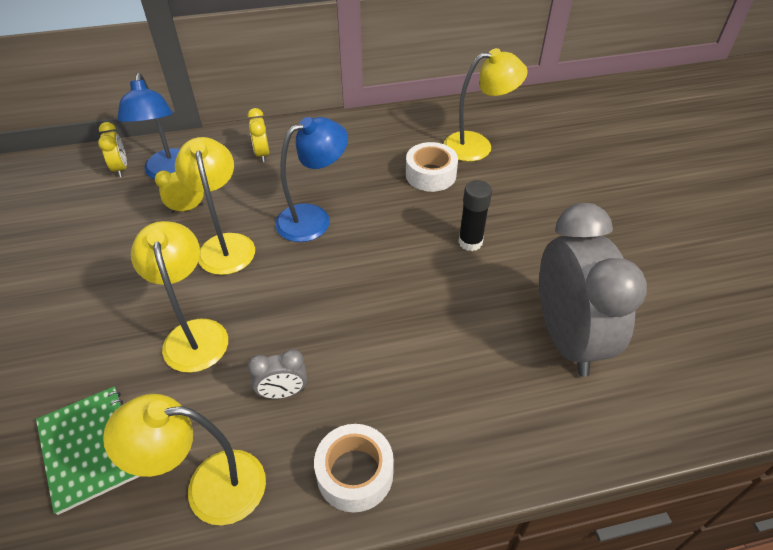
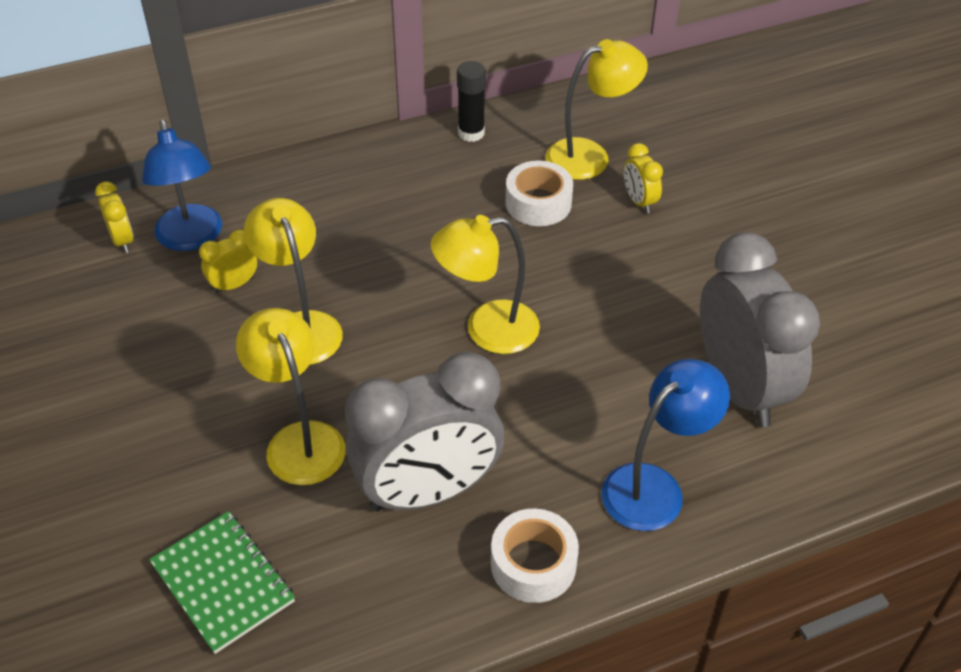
camera: 10 degrees left, 0 degrees up
yellow lamp [103,394,266,525] -> yellow lamp moved to [431,215,540,354]
yellow clock [248,108,269,163] -> yellow clock moved to [624,143,663,213]
grey clock [248,349,307,399] -> grey clock [345,352,504,512], size x2.39
blue lamp [275,117,348,242] -> blue lamp moved to [601,359,730,531]
black glue stick [458,180,492,251] -> black glue stick moved to [457,61,486,142]

